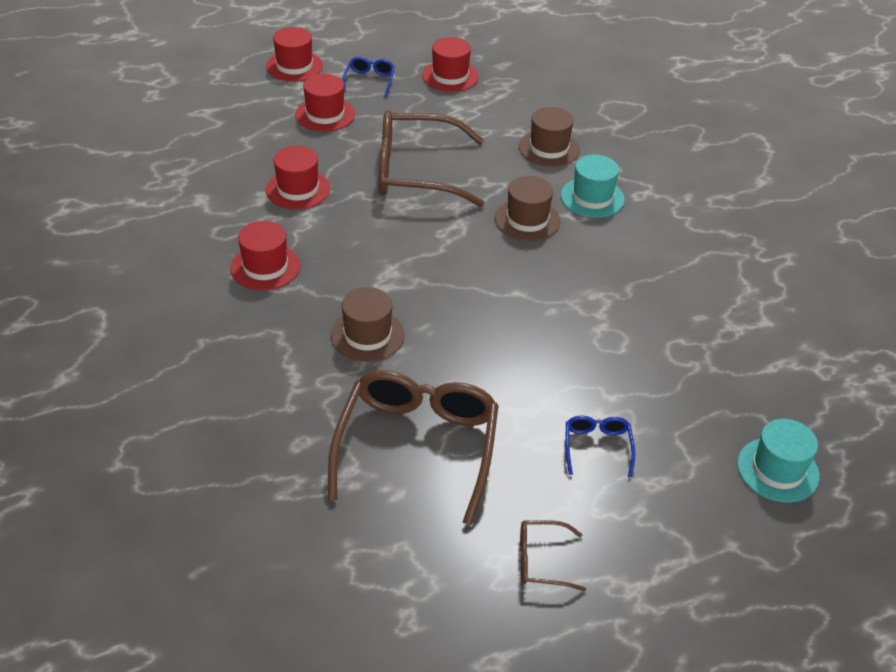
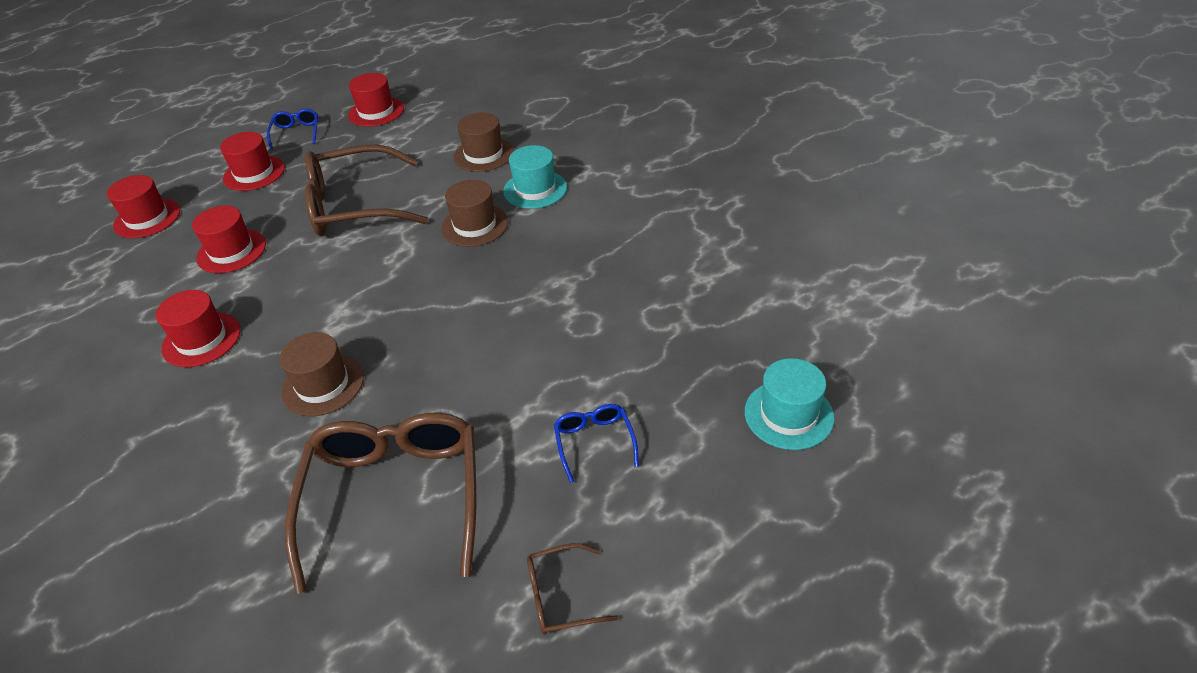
camera: 10 degrees left, 0 degrees up
red hat [266,27,323,82] -> red hat moved to [107,175,180,238]

